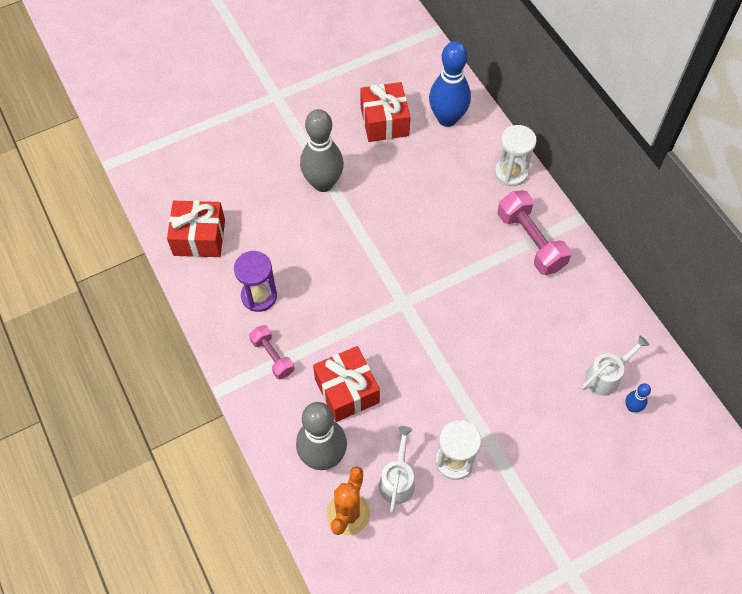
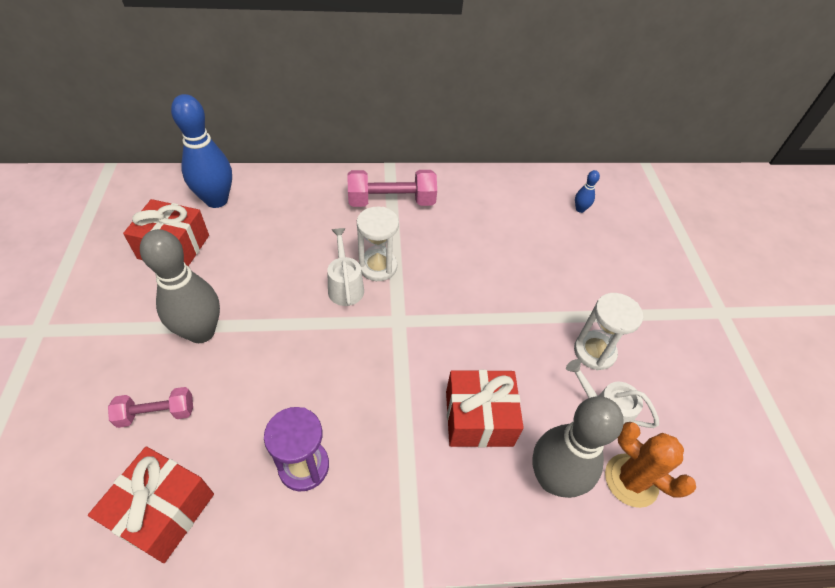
camera: 70 degrees left, 10 degrees down
pink dumbbell [249,325,294,380] -> pink dumbbell moved to [108,387,193,428]
white hourglass [495,125,537,186] -> white hourglass moved to [357,207,399,281]
white watering can [582,336,649,396] -> white watering can moved to [327,228,364,306]

